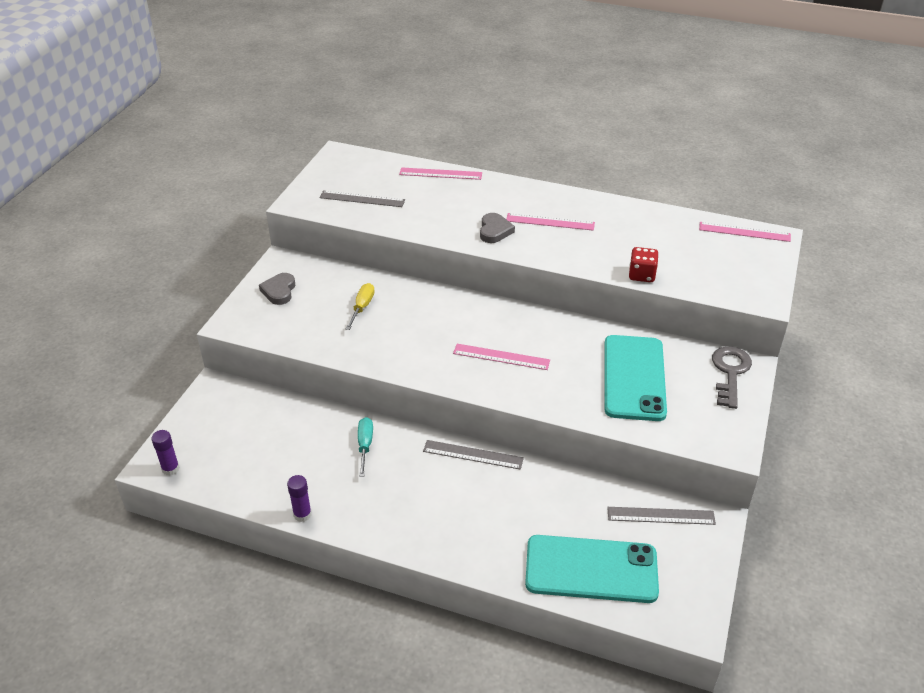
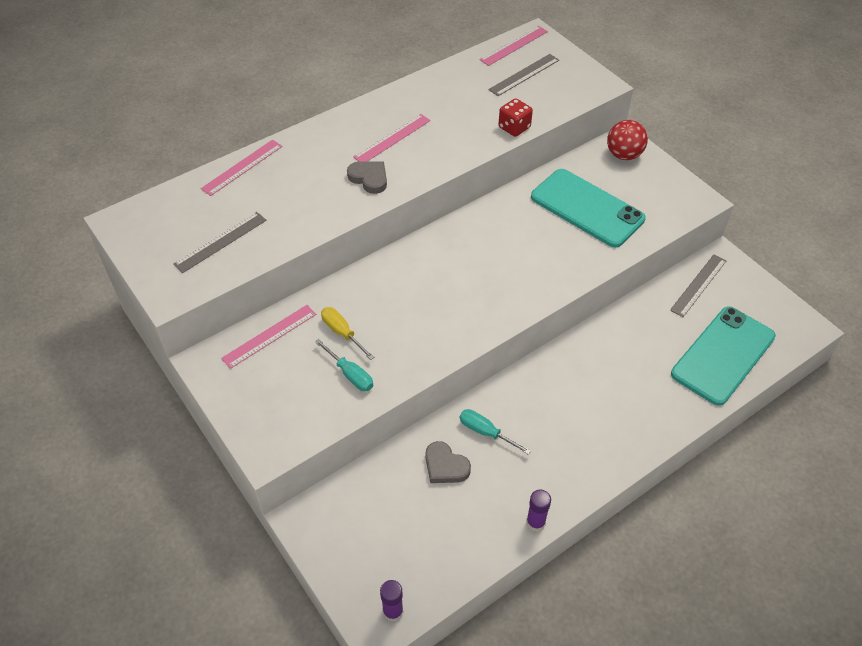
camera: 55 degrees left, 10 degrees up
grey heart [259,273,295,305] -> grey heart moved to [426,441,471,483]
grey ruler [423,440,524,470] -> grey ruler moved to [488,54,559,96]
pink ruler [453,344,550,370] -> pink ruler moved to [221,305,316,369]
grey key [712,346,752,409] -> red ball [607,120,648,160]
none -> turquoise screwdriver [315,339,373,391]

